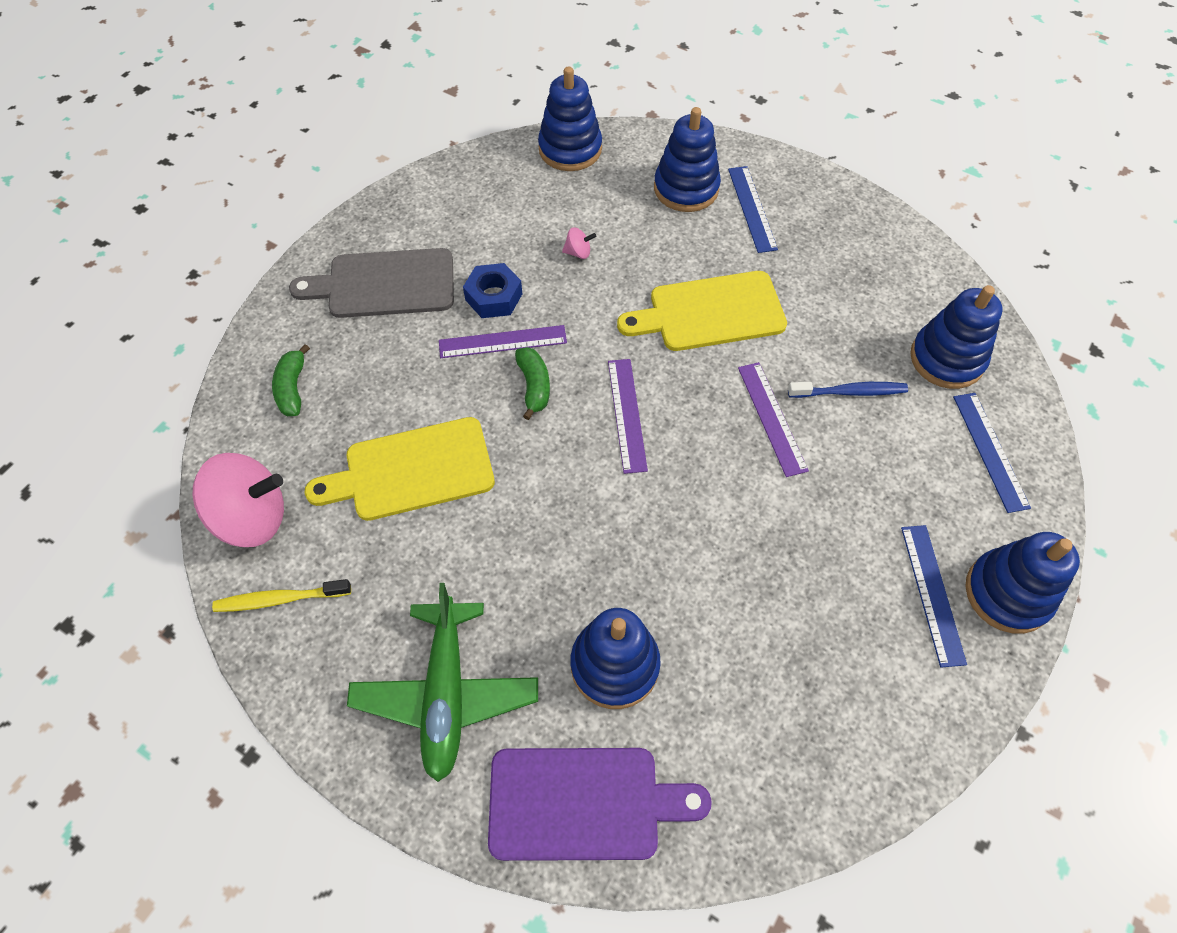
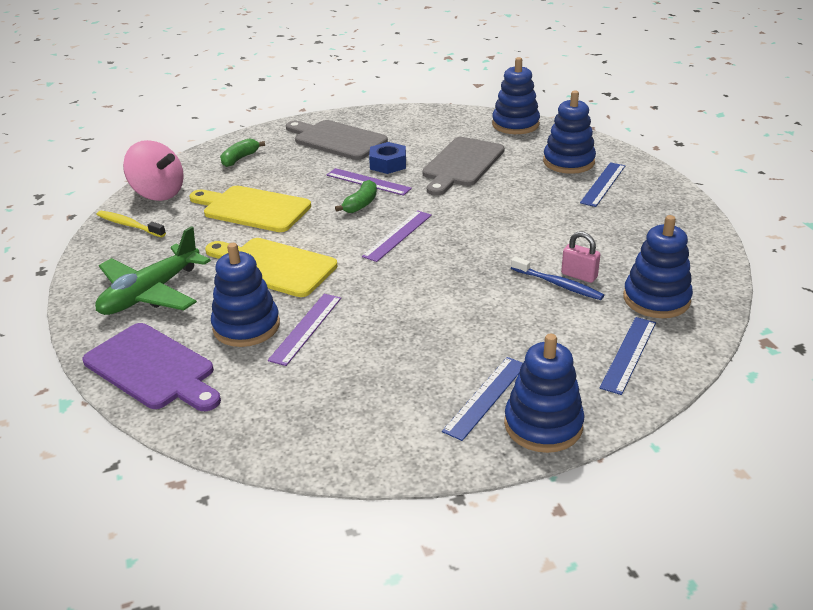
camera: 40 degrees right, 25 degrees down
pink spinning top [562,227,596,259] -> grey cutting board [422,137,504,196]
yellow cutting board [617,271,787,351] -> yellow cutting board moved to [205,238,338,297]
purple ruler [738,362,809,477] -> purple ruler moved to [268,294,341,366]
none -> pink padlock [561,231,601,283]

